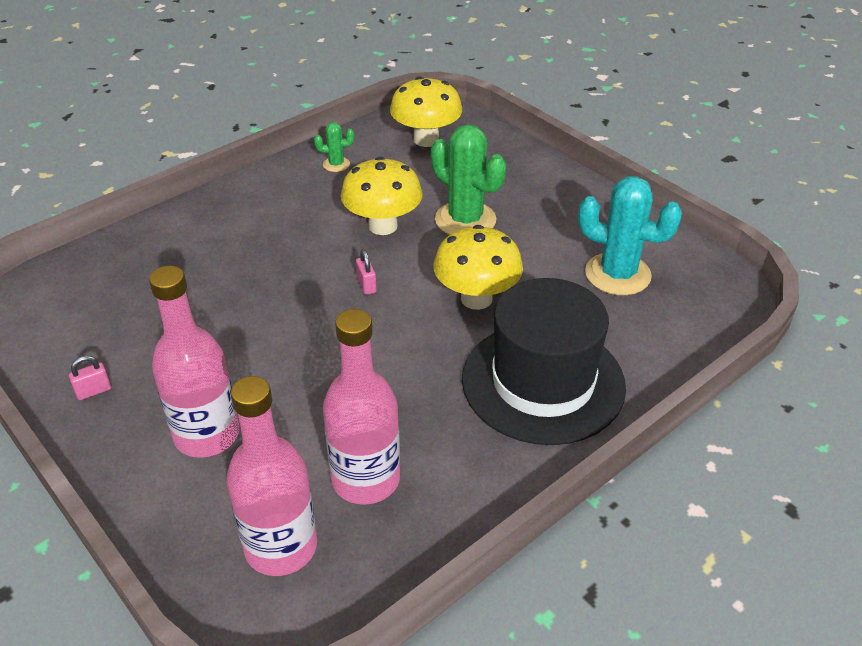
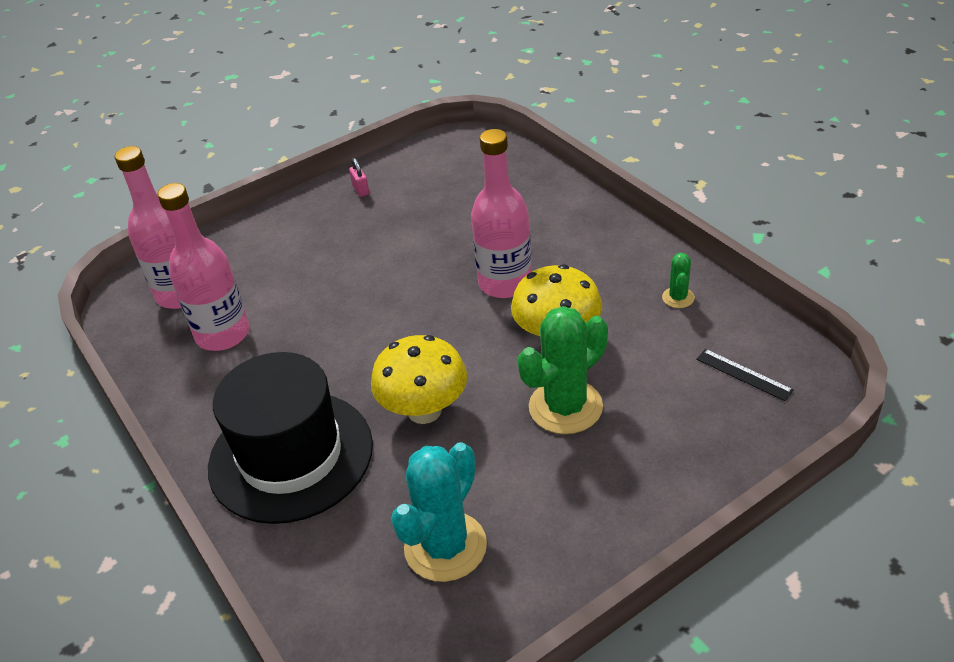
camera: 100 degrees right, 0 degrees up
pink bottle [149,266,239,458] -> pink bottle moved to [471,129,532,298]
pink padlock [356,249,377,295] -> none
yellow mushroom [390,77,462,147] -> black ruler [696,349,794,401]

